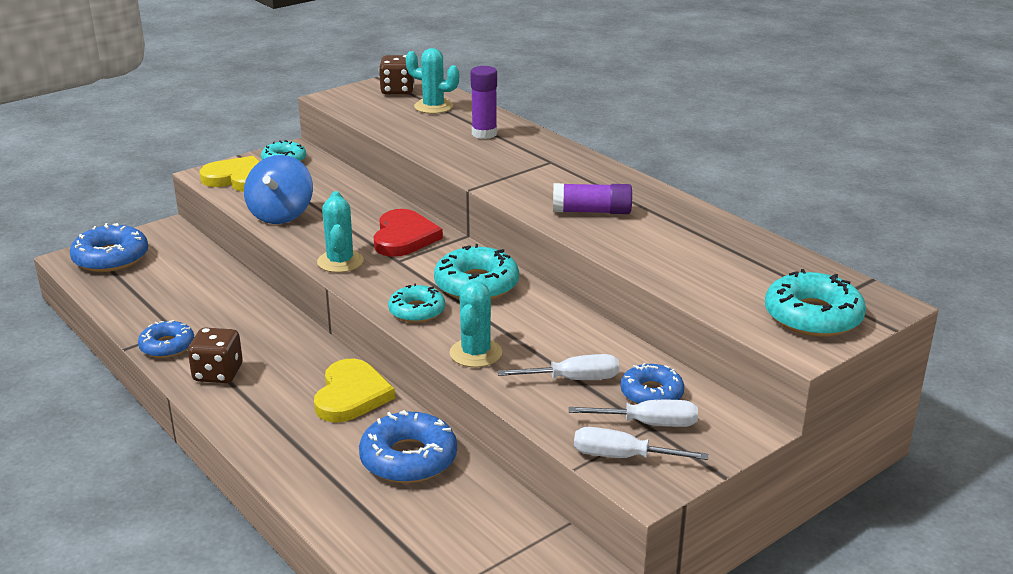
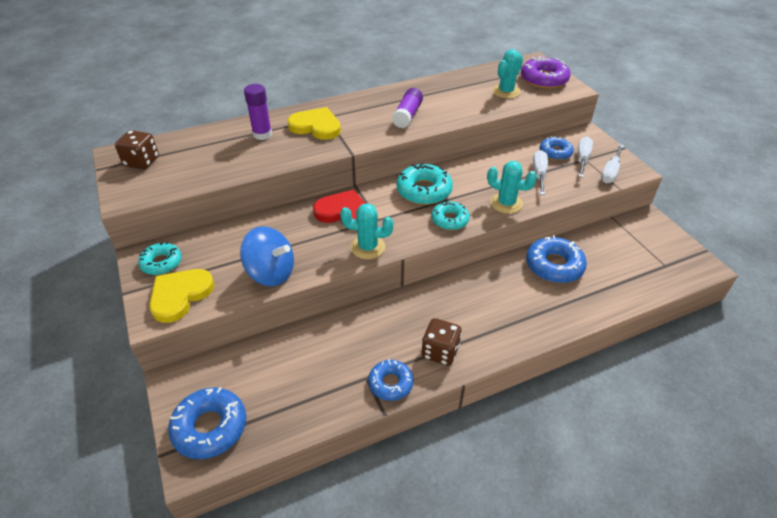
camera: 75 degrees left, 15 degrees up
yellow heart [314,359,395,422] -> yellow heart moved to [287,107,341,140]
turquoise cactus [406,48,459,114] -> turquoise cactus moved to [492,49,523,98]
turquoise donut [765,269,866,337] -> purple donut [521,56,570,89]

